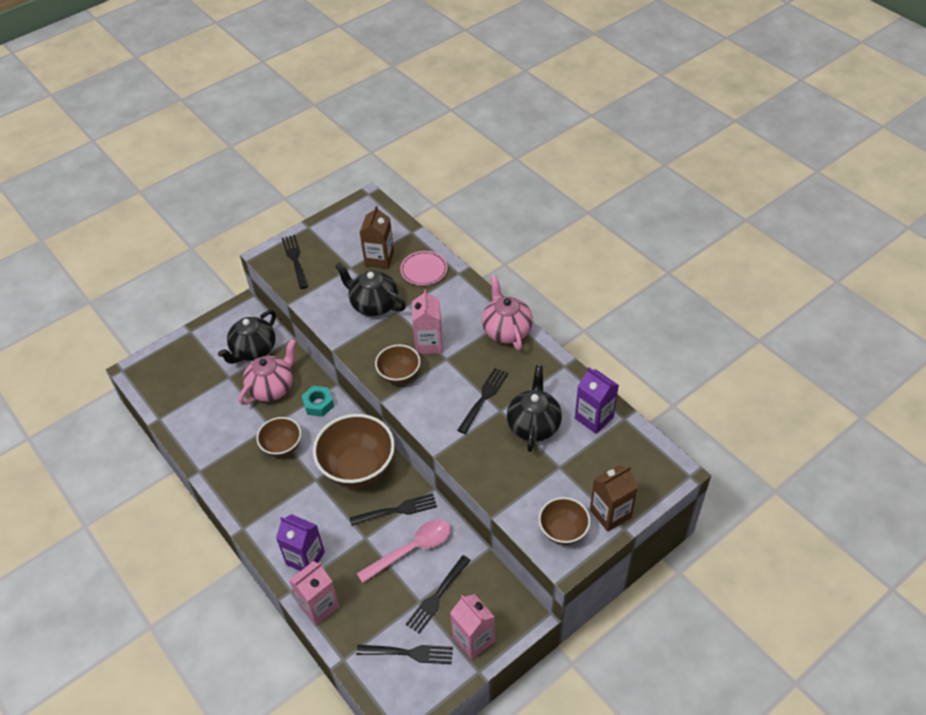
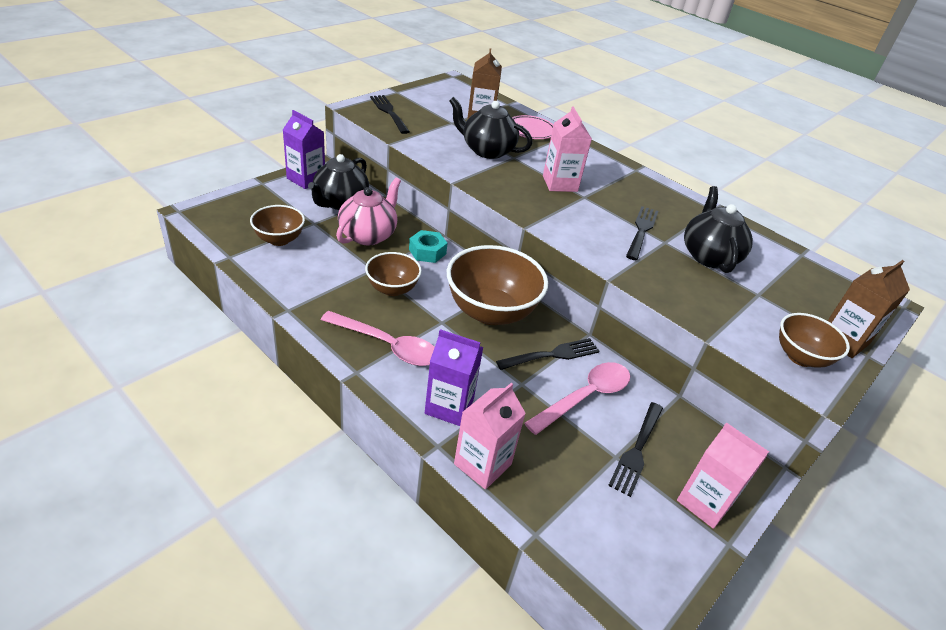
camera: 15 degrees left, 10 degrees down
black fork [356,645,453,664] -> none
brown bowl [375,345,421,384] -> brown bowl moved to [250,205,305,246]
pink teapot [482,276,533,350] -> none
purple carton [575,367,619,434] -> purple carton moved to [283,110,325,189]
none -> pink spoon [321,311,435,366]

